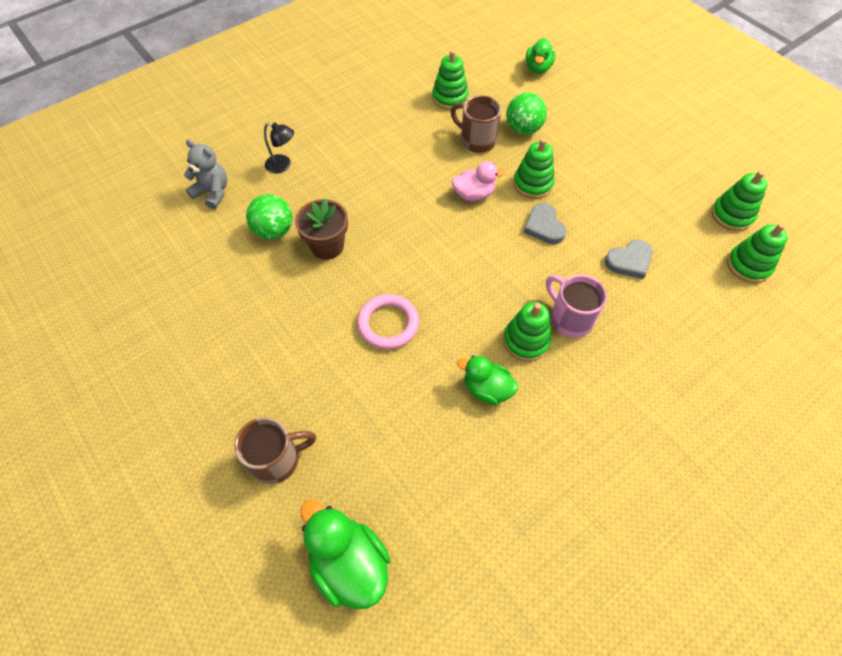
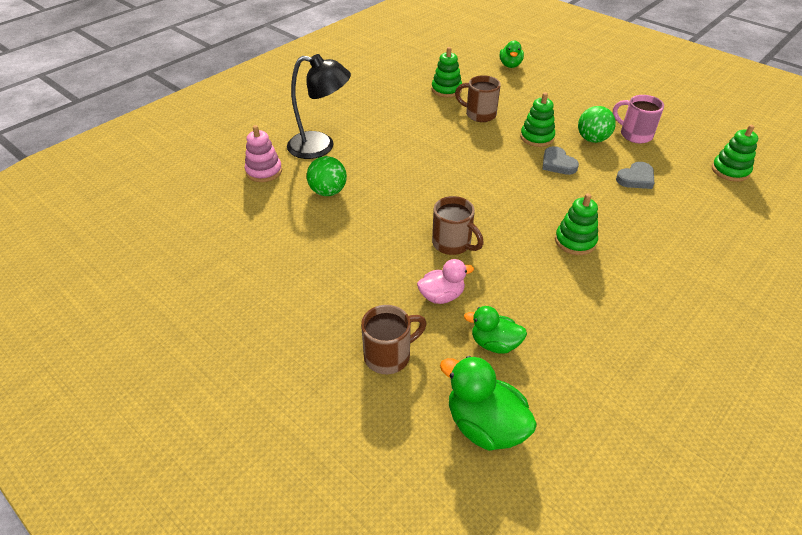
camera: 10 degrees left, 15 degrees down
grey teddy bear [184,139,227,209] -> pink stacking toy [245,125,282,182]
black lamp [264,123,294,174] -> black lamp [287,54,351,159], size x2.05
brown flower pot [295,198,348,260] -> none
pink ring [357,294,419,349] -> brown mug [432,196,484,255]
pink duck [452,161,505,201] -> pink duck moved to [417,259,474,304]
green duck [457,355,518,405] -> green duck moved to [464,306,527,354]
green ball [506,93,547,135] -> green ball moved to [578,106,616,143]
pink mug [546,274,607,338] -> pink mug moved to [613,95,664,143]
green stacking toy [711,171,768,231] -> none

